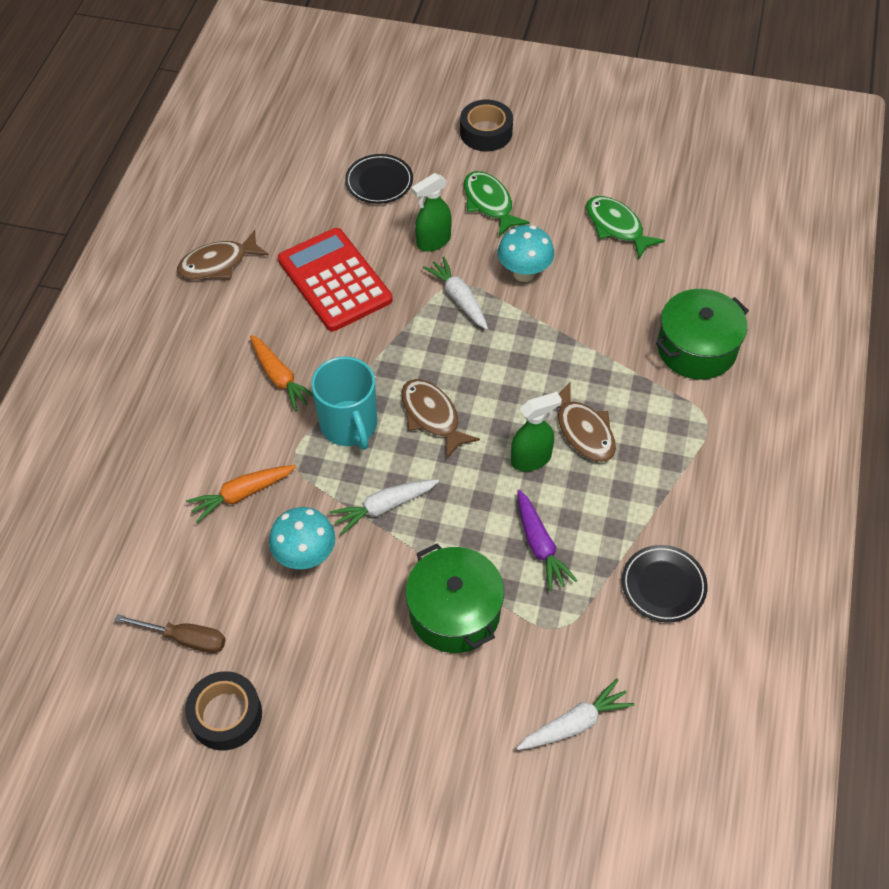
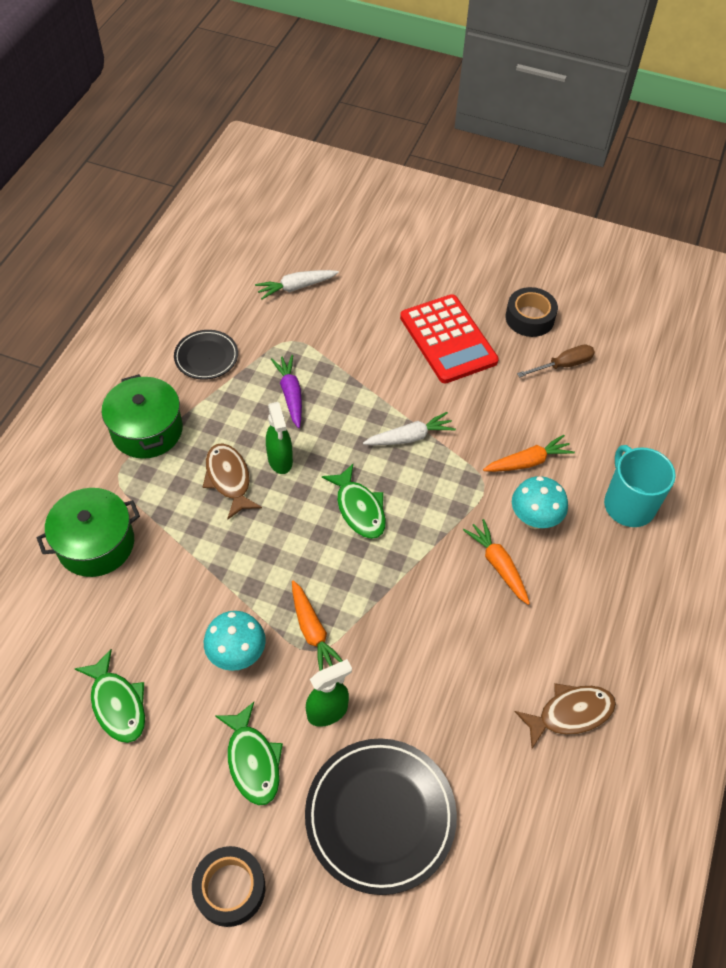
camera: 175 degrees left, 0 degrees up
brown screwdriver [114,614,226,653] -> brown screwdriver turned 135 degrees clockwise [517,344,595,377]
turquoise mushroom [269,507,335,569] -> turquoise mushroom moved to [512,476,568,529]
red calculator [278,228,393,331] -> red calculator moved to [400,294,499,384]
turquoise mug [311,356,377,450] -> turquoise mug moved to [604,445,676,527]
black plate [345,154,413,204] -> black plate [305,738,457,895], size x1.78
brown fish [401,379,480,459] -> green fish [322,464,386,539]
green pot [406,544,504,653] -> green pot moved to [102,374,183,459]
white carrot [423,257,488,330] -> orange carrot [292,580,343,671]
green spray bottle [511,392,562,471] -> green spray bottle turned 90 degrees counterclockwise [266,402,293,474]

